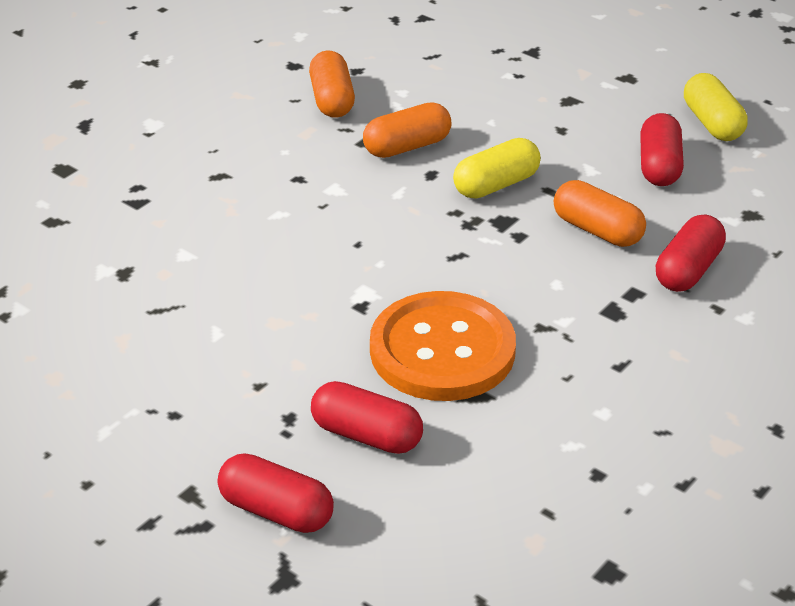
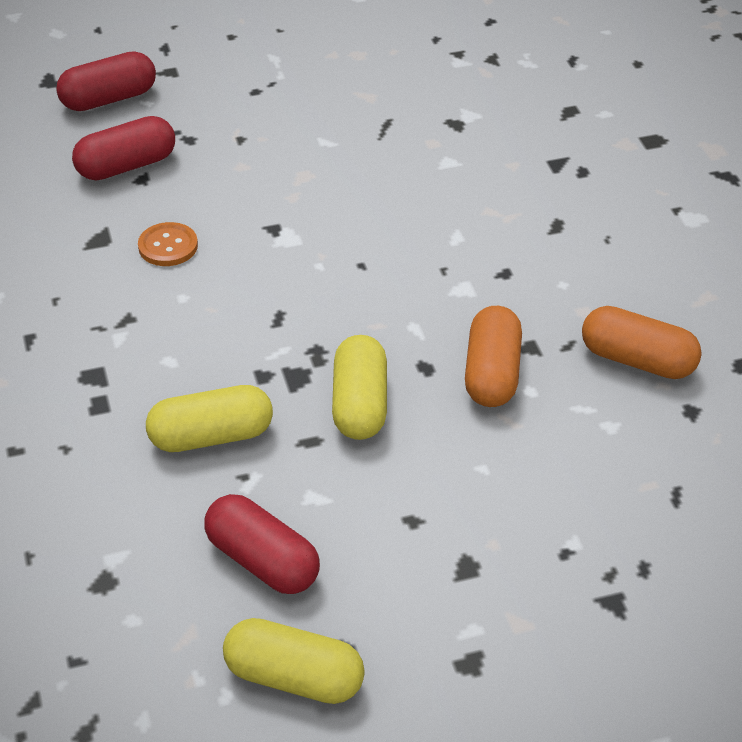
camera: 125 degrees right, 5 degrees up
orange button [370,291,516,401] -> orange button [138,222,198,266], size x0.40
orange capsule [554,180,646,247] -> yellow capsule [146,385,273,452]
red capsule [656,214,726,292] -> none

